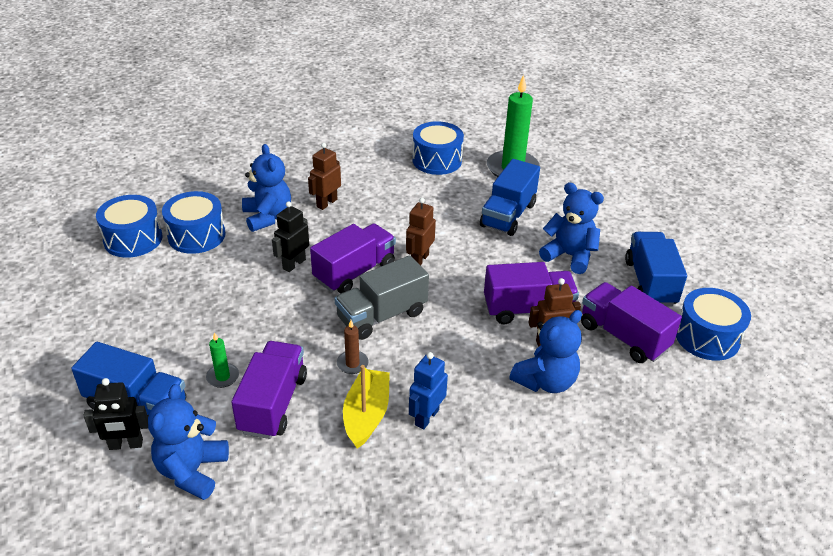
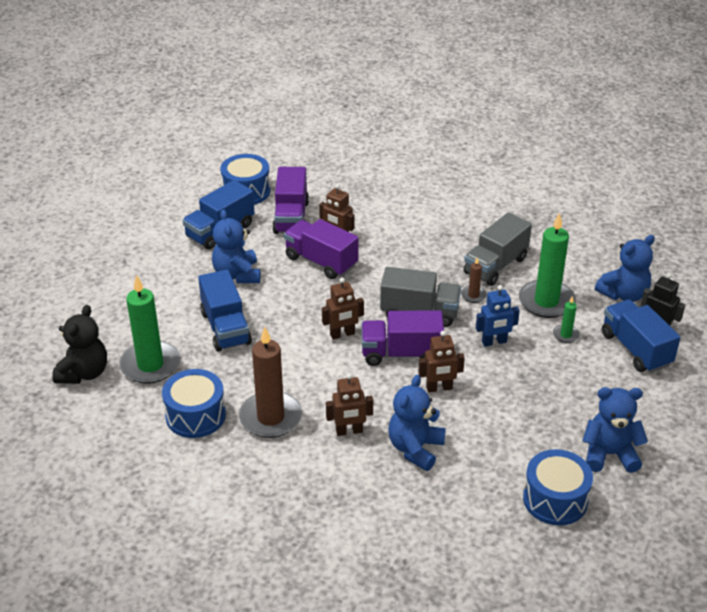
camera: 135 degrees left, 0 degrees up
blue drum [162,191,225,254] -> none
purple truck [231,341,307,439] -> green candle [519,213,576,318]
black robot [272,201,309,272] -> brown robot [418,331,465,393]
yellow boat [343,365,390,449] -> grey truck [464,212,532,286]
blue robot [409,352,448,430] -> blue robot moved to [476,285,520,347]
blue truck [480,159,540,236] -> blue truck turned 90 degrees clockwise [198,270,252,352]
blue teddy bear [509,310,582,393] -> blue teddy bear moved to [582,387,648,473]
none -> black teddy bear [52,305,107,384]
none -> brown candle [239,327,302,438]

